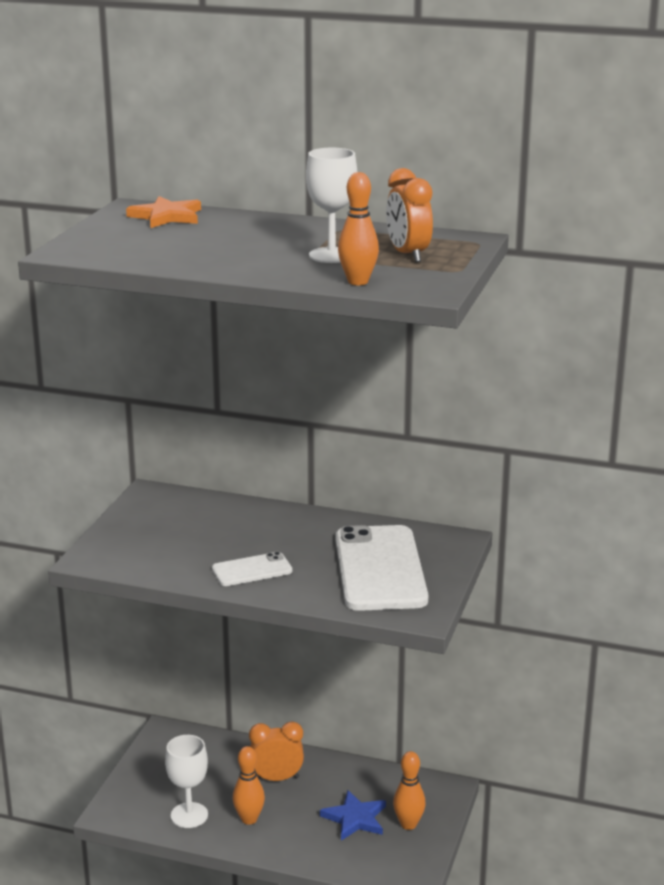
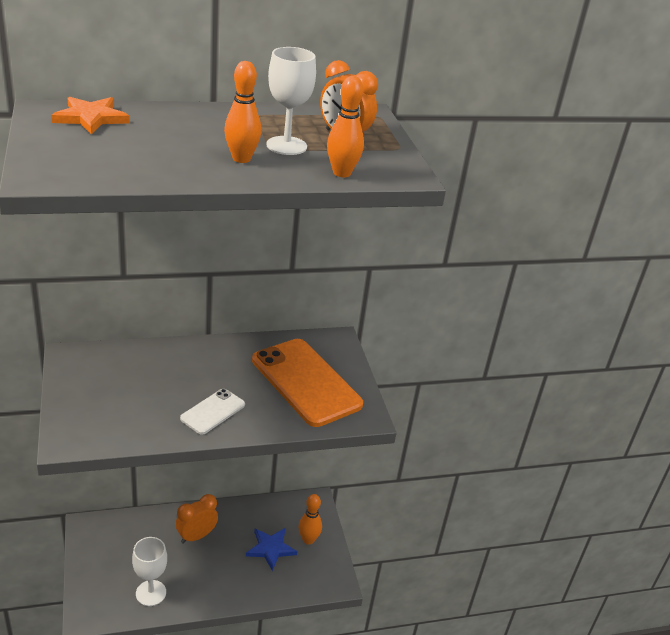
camera: 35 degrees left, 10 degrees up
orange bowling pin [233,746,265,825] -> orange bowling pin moved to [224,61,261,163]
white phone [335,525,428,611] -> orange phone [252,339,363,427]

